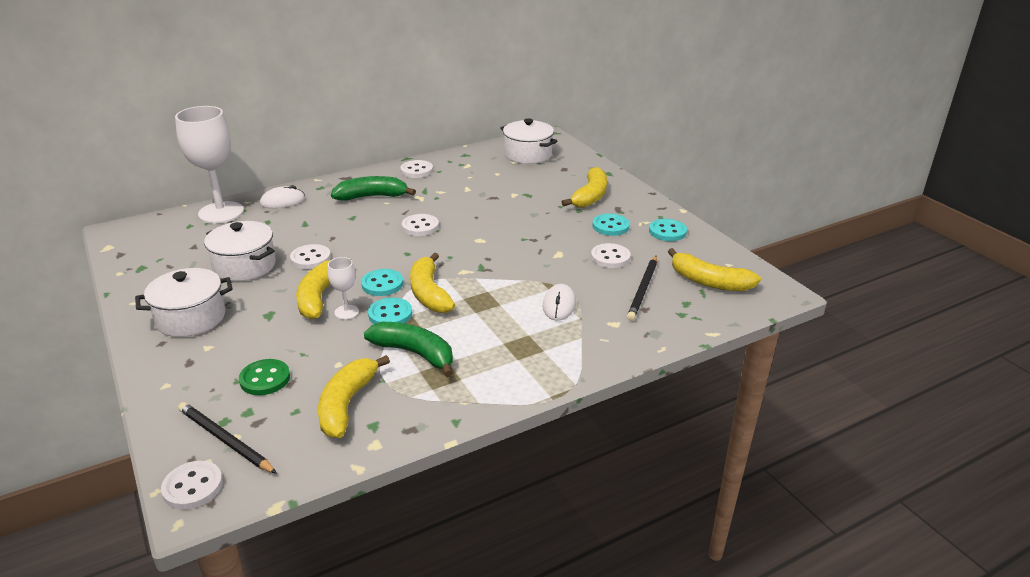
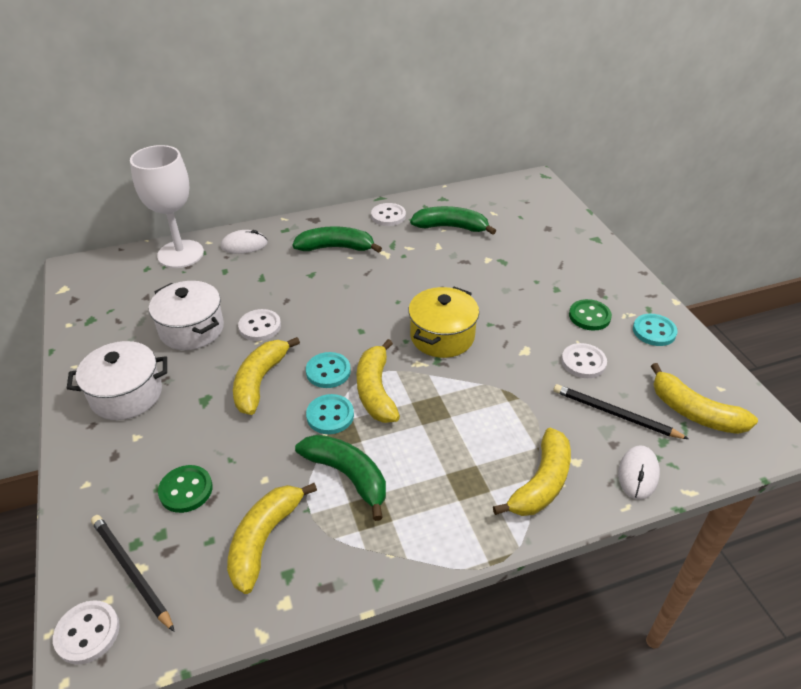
camera: 10 degrees right, 10 degrees up
white goblet [328,257,359,320] -> none
white button [402,214,439,236] -> none
white pot [500,118,557,164] -> none
white mouse [542,284,576,321] -> white mouse moved to [618,445,660,500]
yellow banana [562,167,607,208] -> yellow banana moved to [493,428,571,516]
turquoise button [592,213,630,236] -> green button [569,299,612,331]
black pencil [627,256,657,321] -> black pencil turned 90 degrees clockwise [553,384,689,439]
none -> yellow pot [408,287,479,358]
none -> green banana [410,206,496,235]

